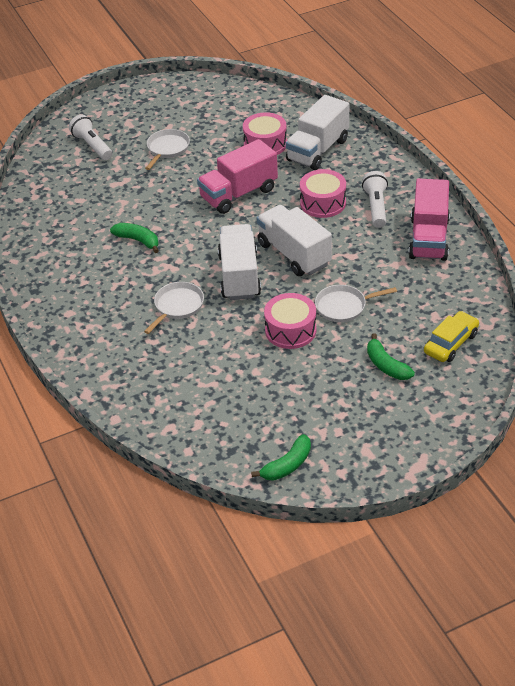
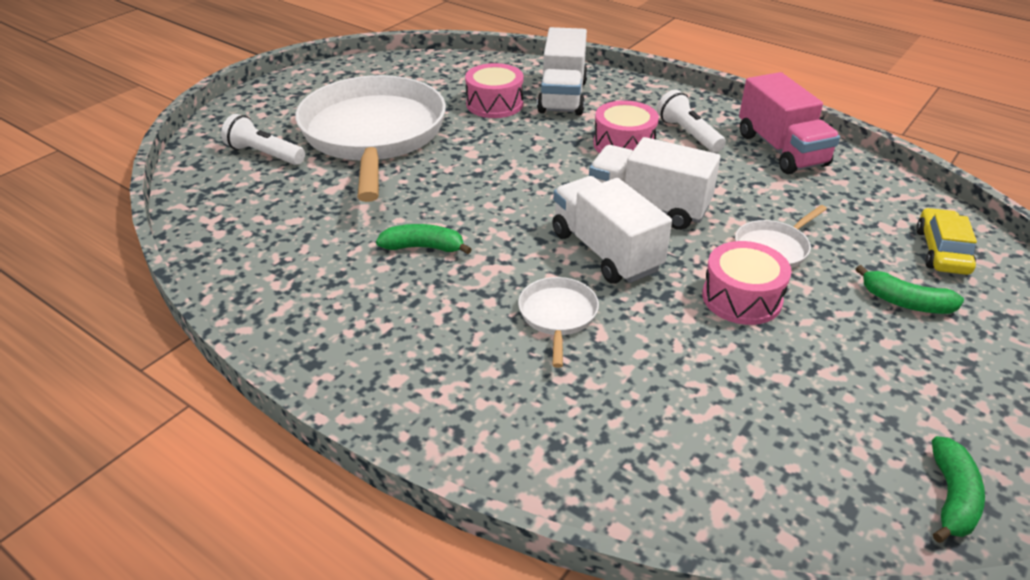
camera: 30 degrees left, 5 degrees down
white pan [145,129,190,170] -> white pan [295,75,446,202], size x2.46
pink truck [197,139,278,214] -> none

